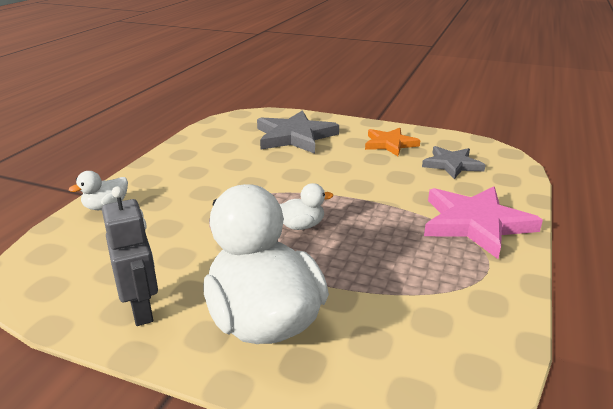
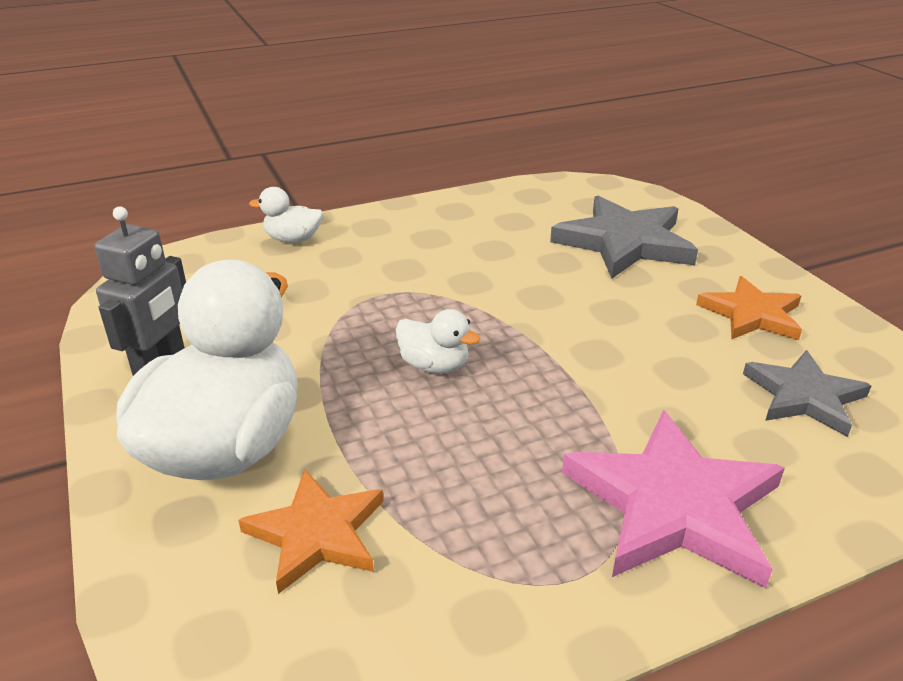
camera: 45 degrees right, 5 degrees up
none -> orange star [238,470,383,594]

